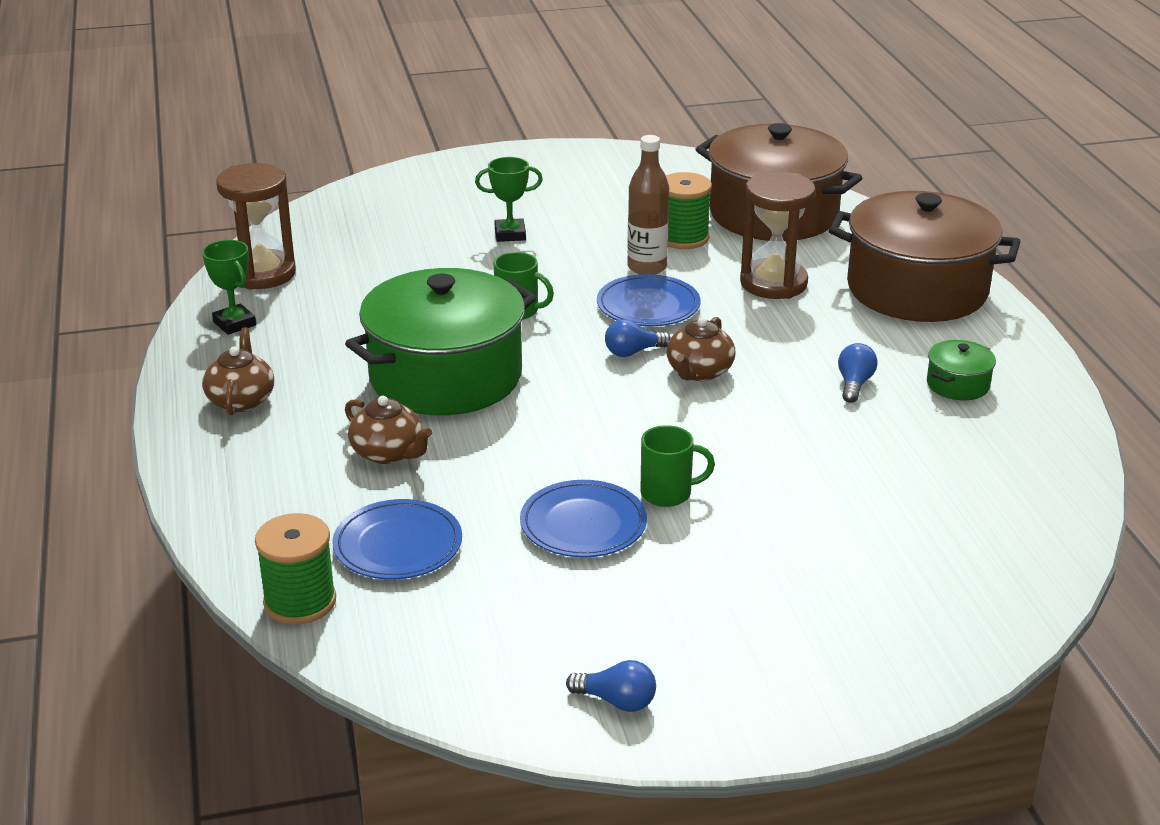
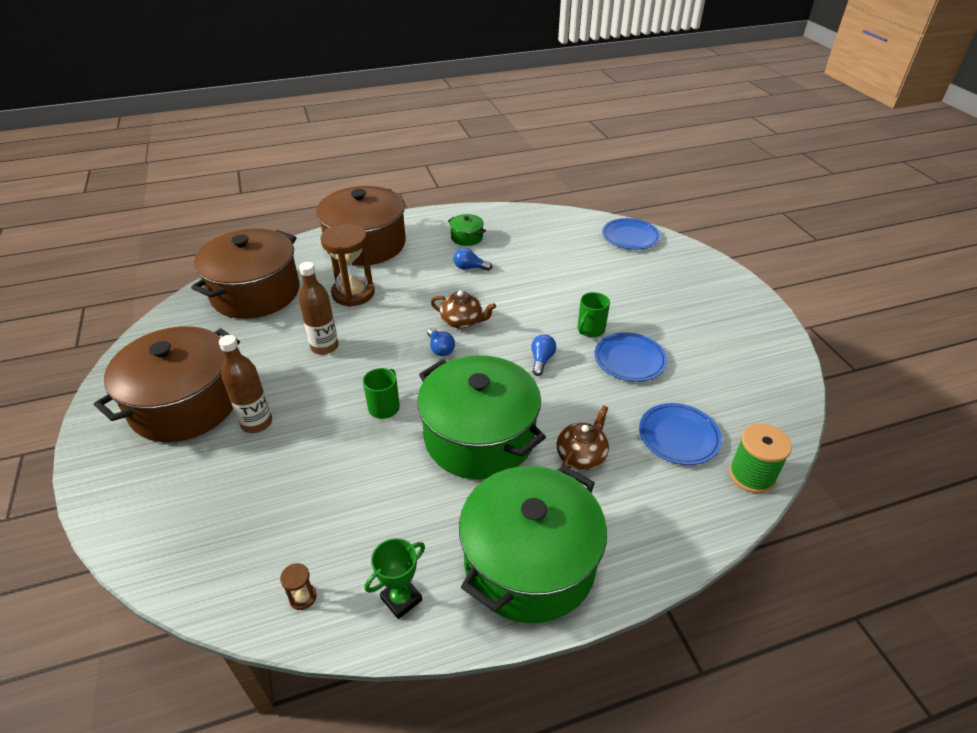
camera: 95 degrees left, 10 degrees up
brown teapot [202,327,274,415] -> green pot [459,465,607,623]
brown hourglass [216,163,296,290] -> brown hourglass [280,563,317,610], size x0.41
green trophy [475,157,543,242] -> brown bottle [219,335,272,433]
blue light bulb [566,660,656,712] -> blue light bulb moved to [531,334,556,376]
blue plate [597,274,701,326] -> blue plate moved to [602,218,660,250]
green mug [640,425,715,507] -> green mug turned 135 degrees counterclockwise [578,292,610,337]
green spool [666,172,712,249] -> none
none -> brown pot [94,326,240,442]

